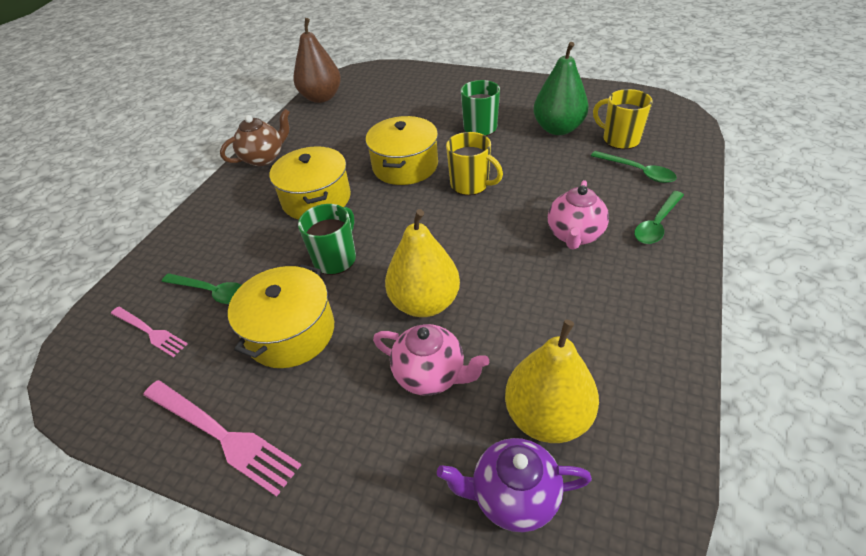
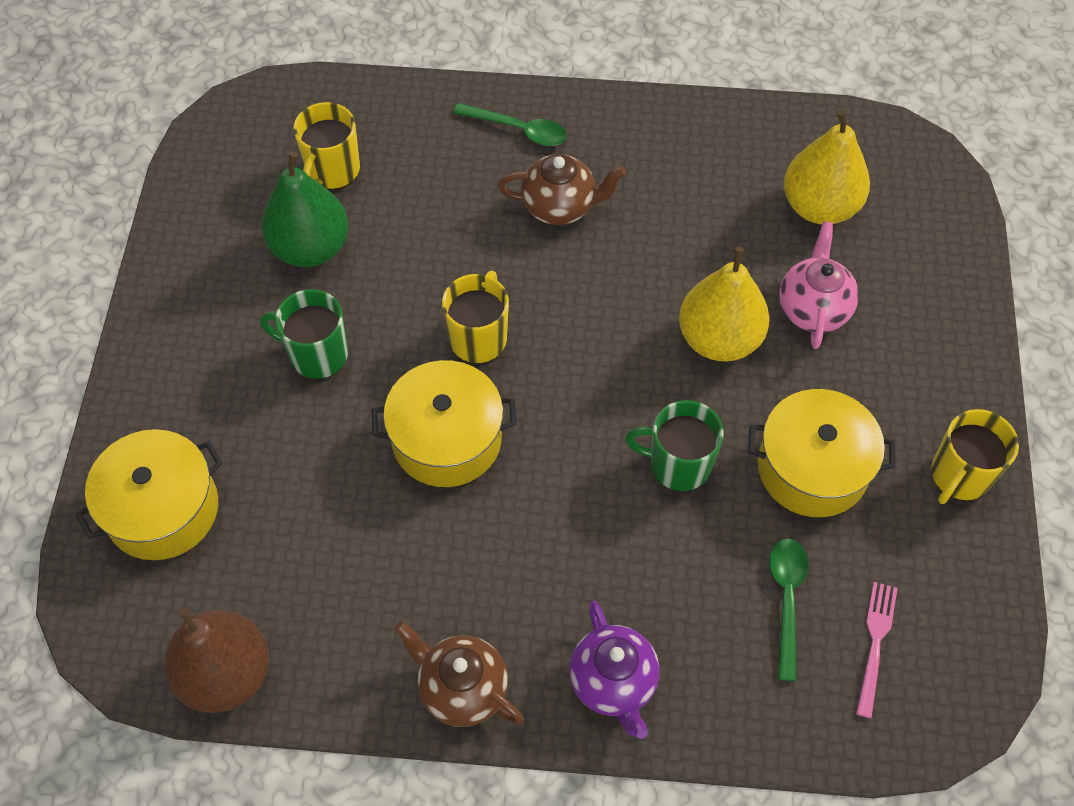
camera: 110 degrees left, 15 degrees up
pink fork [143,380,301,497] -> yellow mug [931,409,1019,504]
yellow pot [270,146,351,219] -> yellow pot moved to [76,429,223,560]
purple teapot [437,438,592,532] -> purple teapot moved to [569,600,659,739]
pink teapot [548,180,609,249] -> brown teapot [498,154,626,225]
green spoon [591,151,677,183] -> none

